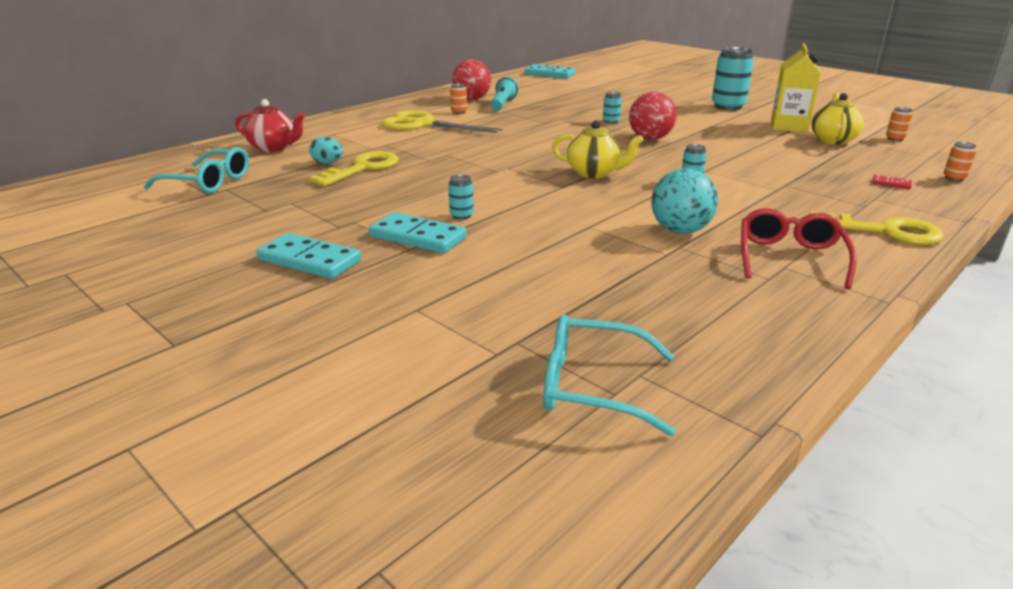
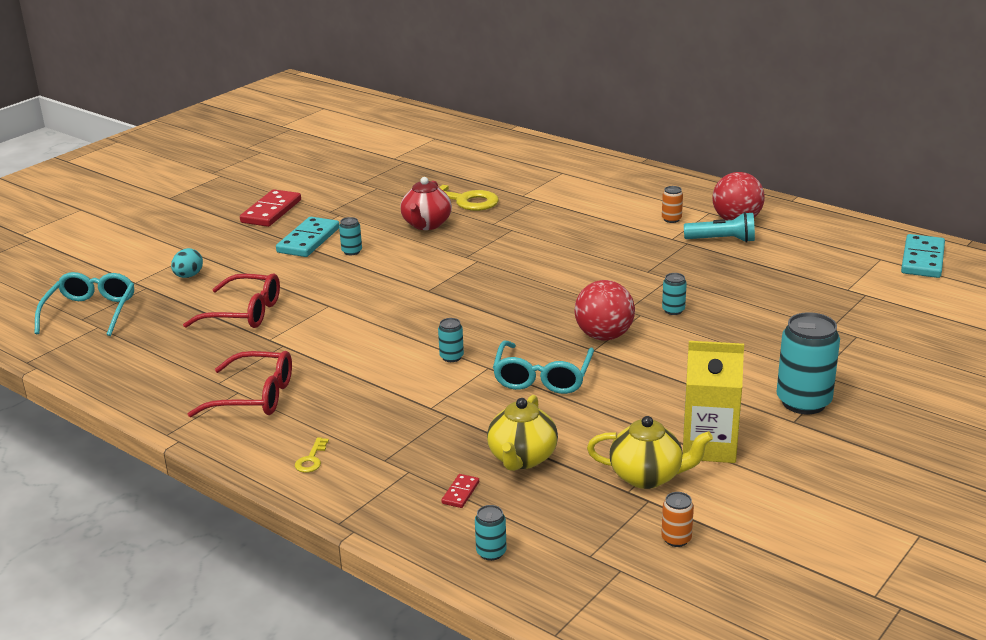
camera: 85 degrees right, 0 degrees up
turquoise glasses [144,147,249,193] -> turquoise glasses moved to [493,341,594,394]
red teapot [235,99,305,152] -> red teapot moved to [400,177,452,230]
turquoise domino [256,233,361,279] -> red domino [240,189,301,227]
turquoise egg [309,137,343,164] -> turquoise egg moved to [171,248,203,278]
yellow scissors [382,110,503,133] -> none
yellow teapot [552,120,644,178] -> yellow teapot moved to [487,395,558,471]
turquoise ball [651,168,718,234] -> none
yellow key [809,211,944,245] -> yellow key [295,437,329,473], size x0.43
orange can [944,142,976,181] -> turquoise can [475,505,507,561]
none -> red glasses [183,273,280,328]

